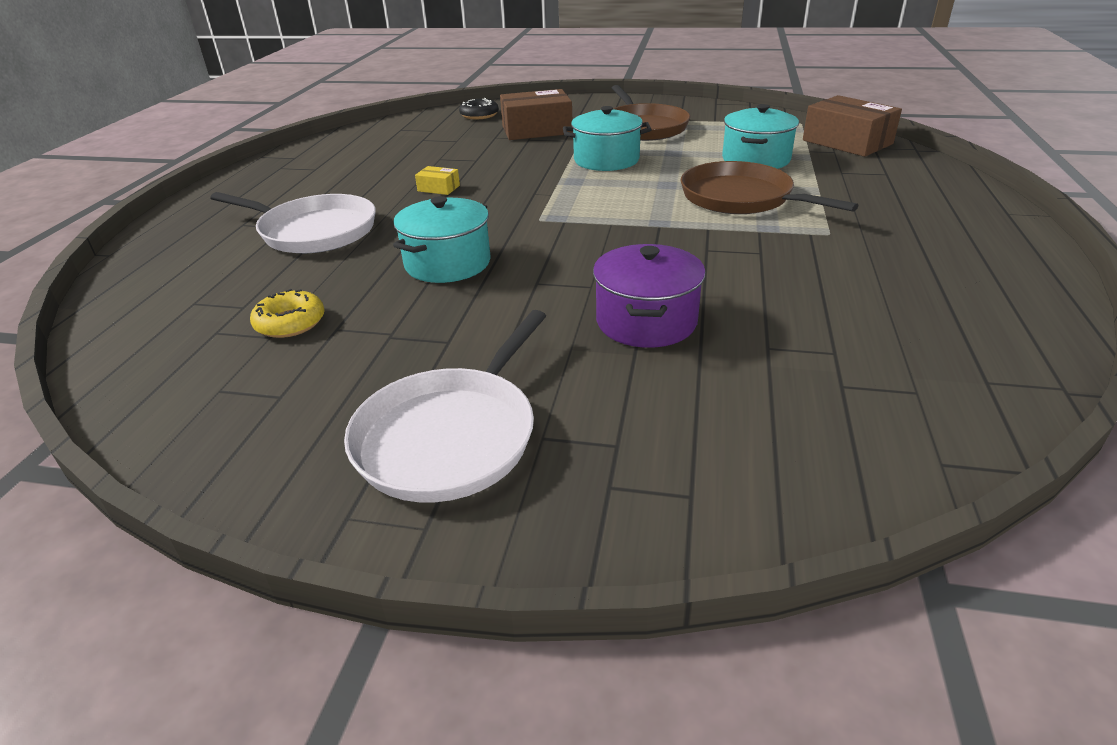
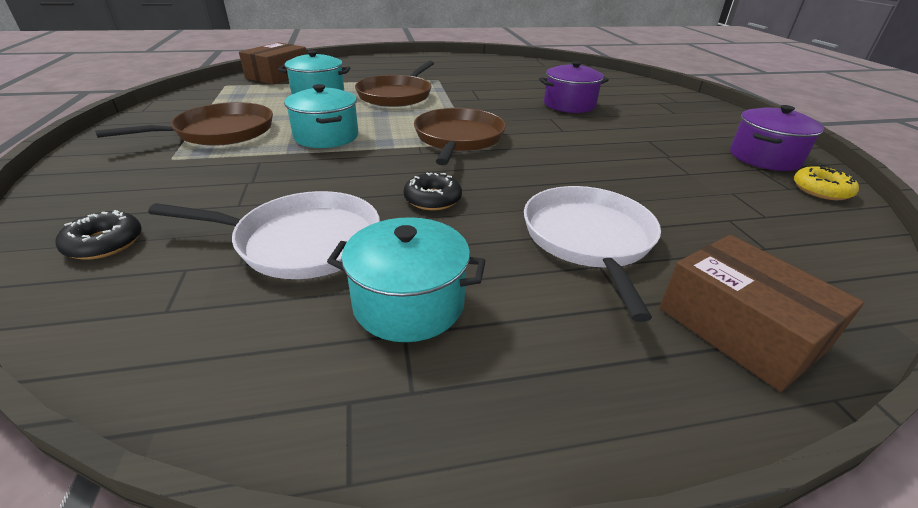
camera: 115 degrees left, 0 degrees up
yellow donut [250,289,325,338] -> yellow donut moved to [794,165,859,200]
white pan [344,310,546,502] -> white pan moved to [148,191,380,279]
turquoise pot [393,196,491,283] -> turquoise pot moved to [327,217,485,342]
yellow box [415,166,460,195] -> black donut [403,172,462,210]
brown box [500,89,573,140] -> brown box moved to [659,235,864,392]
none -> brown pan [414,108,506,165]
none -> purple pot [730,105,824,171]

